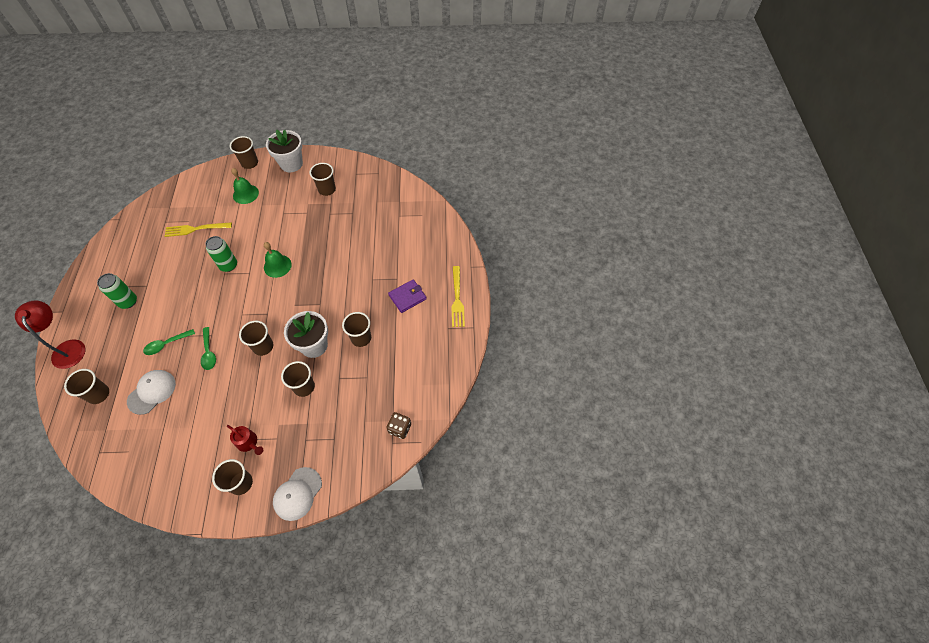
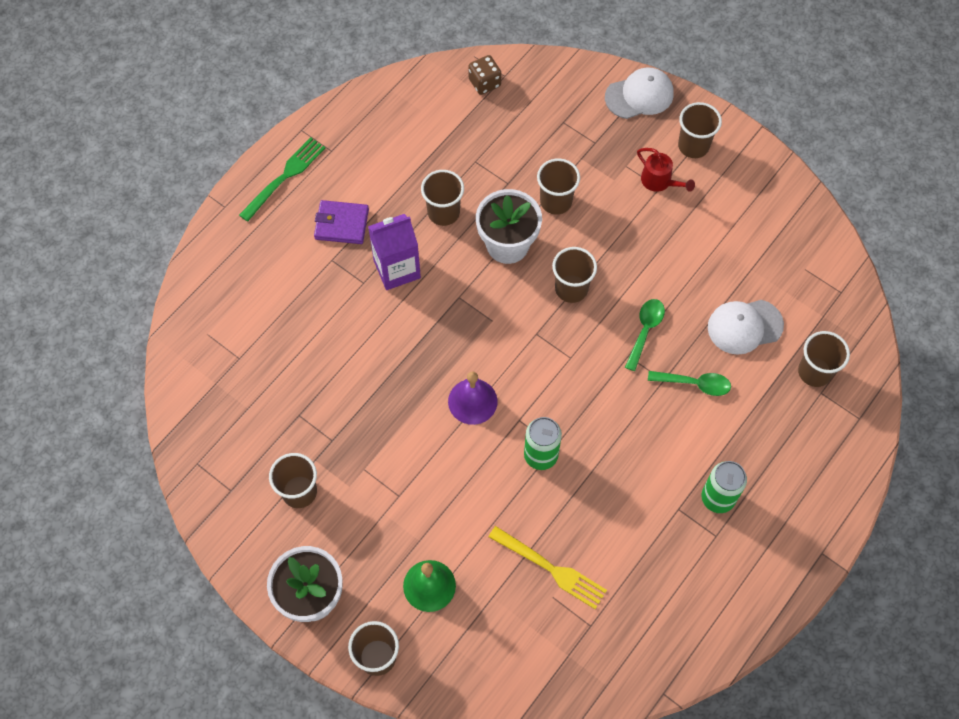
camera: 140 degrees left, 5 degrees up
red lamp [15,301,85,369] -> none
red watering can [227,425,263,455] -> red watering can turned 150 degrees clockwise [637,148,695,192]
green bell [264,242,292,278] -> purple bell [448,371,498,425]
yellow fork [451,266,465,327] -> green fork [239,137,325,222]
none -> purple carton [368,214,421,290]

